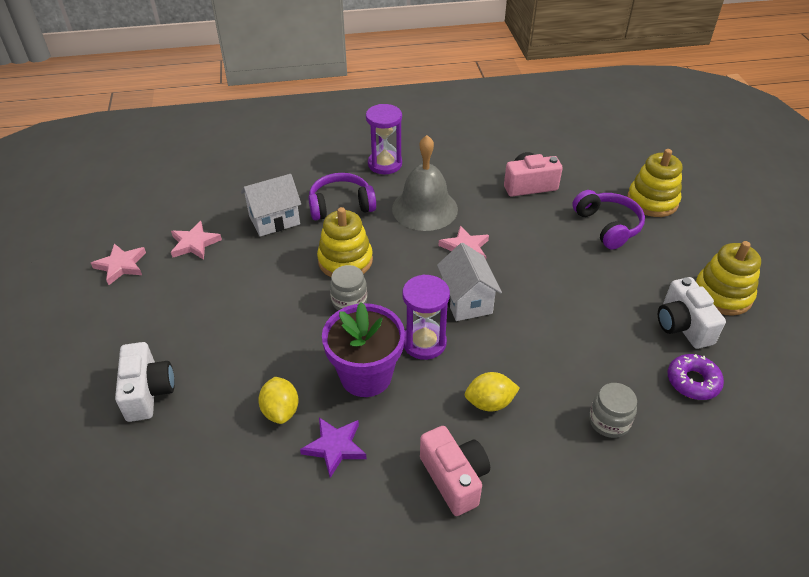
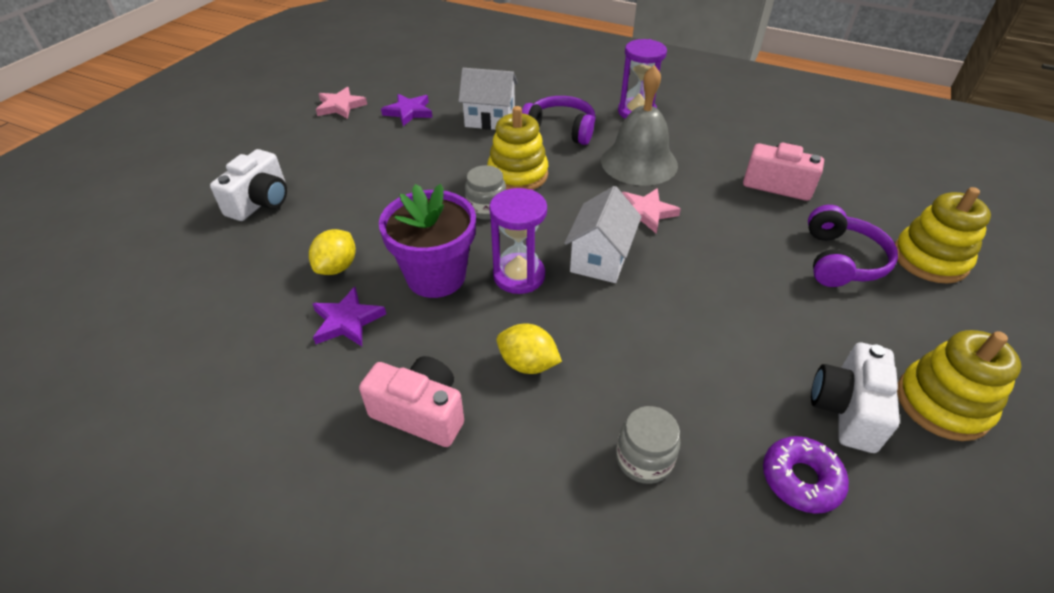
camera: 35 degrees right, 0 degrees up
pink star [171,221,222,260] -> purple star [381,94,433,126]
pink camera [420,426,490,516] -> pink camera turned 75 degrees counterclockwise [359,356,464,447]

